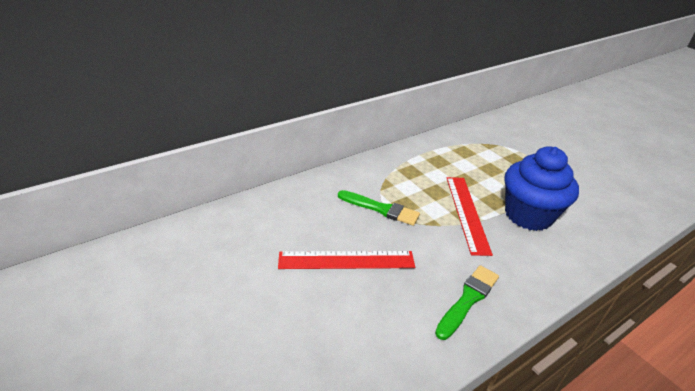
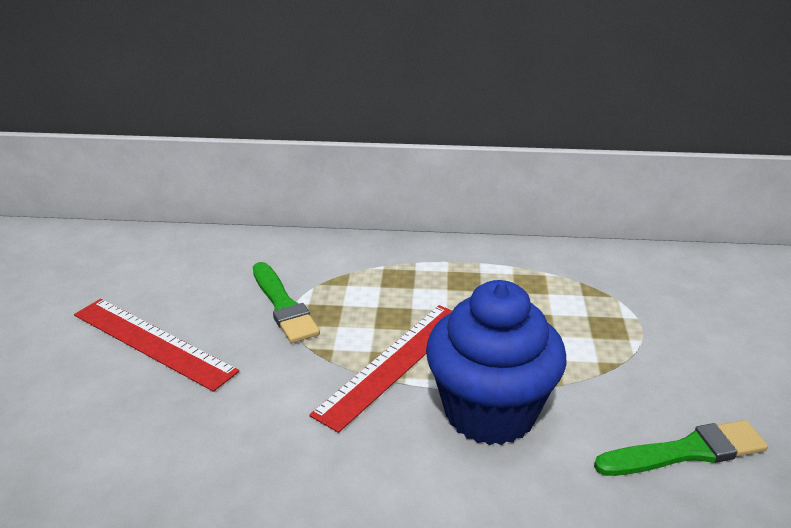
camera: 40 degrees right, 5 degrees down
green brush [435,265,499,340] -> green brush moved to [594,420,768,476]

